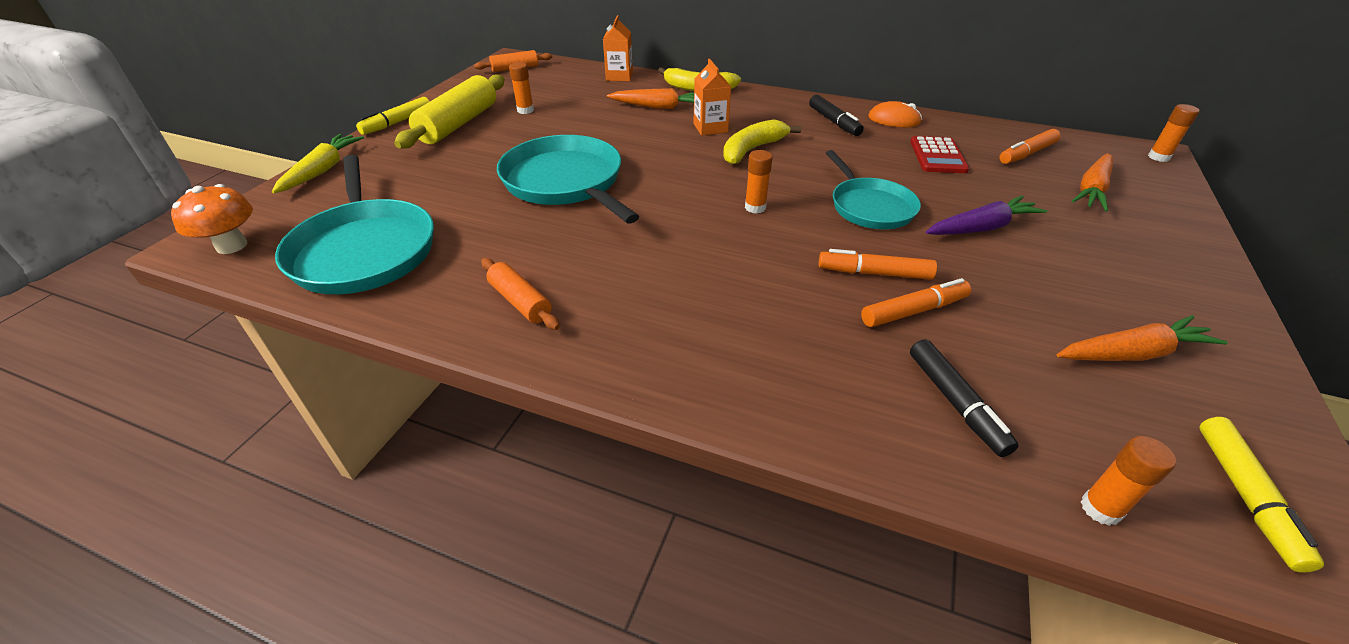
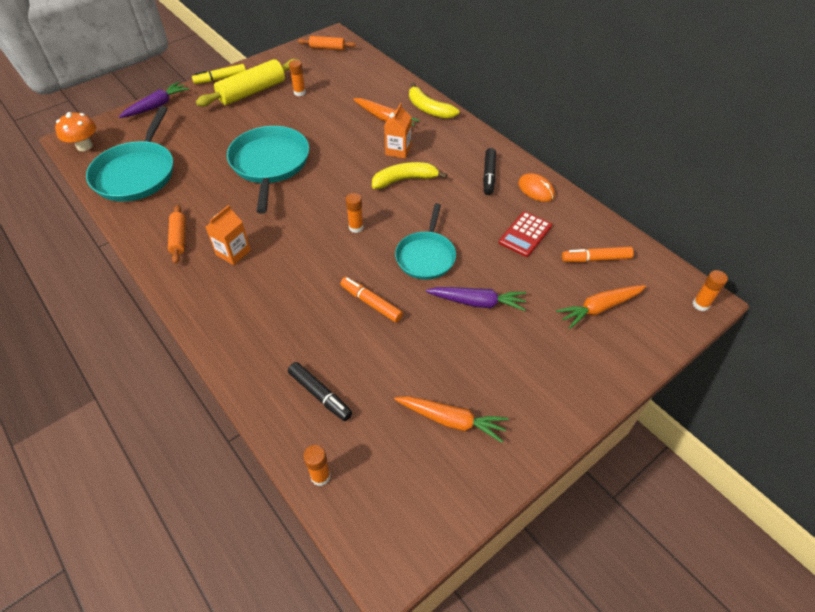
camera: 30 degrees right, 10 degrees up
yellow carrot [272,134,364,193] -> purple carrot [119,82,189,118]
orange carton [603,15,633,81] -> orange carton moved to [206,205,251,265]
orange marker [861,278,971,327] -> none
black marker [910,339,1019,457] -> black marker turned 60 degrees counterclockwise [288,362,352,421]
yellow marker [1200,417,1324,573] -> none

